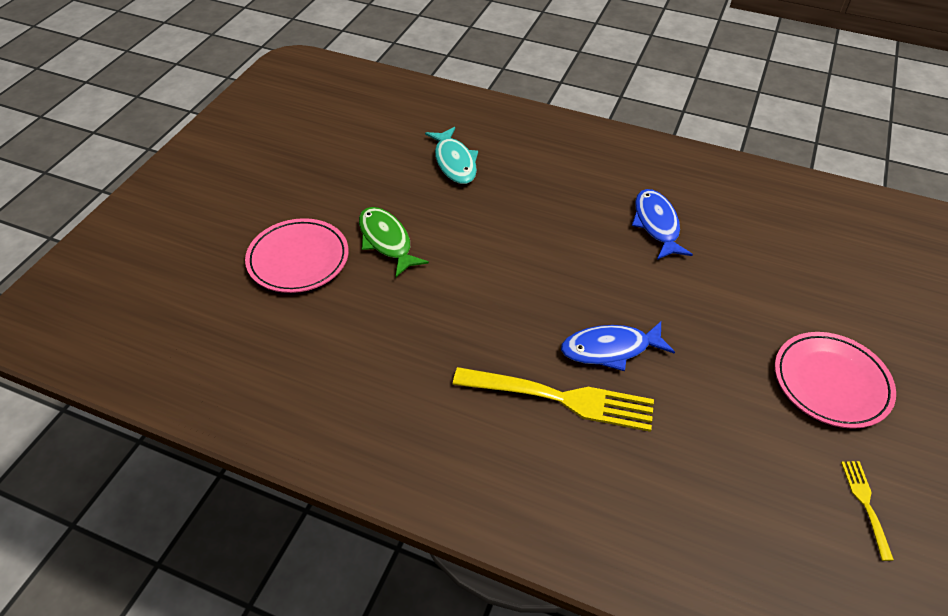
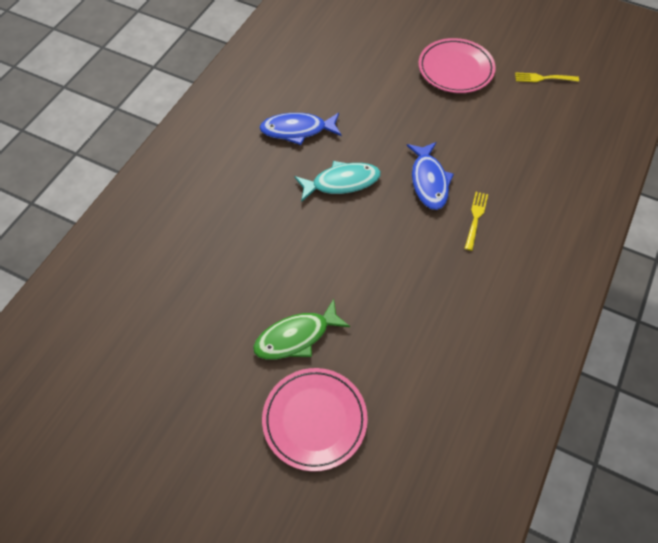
camera: 85 degrees left, 10 degrees up
turquoise fish [425,127,478,184] -> turquoise fish moved to [294,161,381,202]
yellow fork [453,367,654,432] -> yellow fork [464,192,488,251], size x0.48

